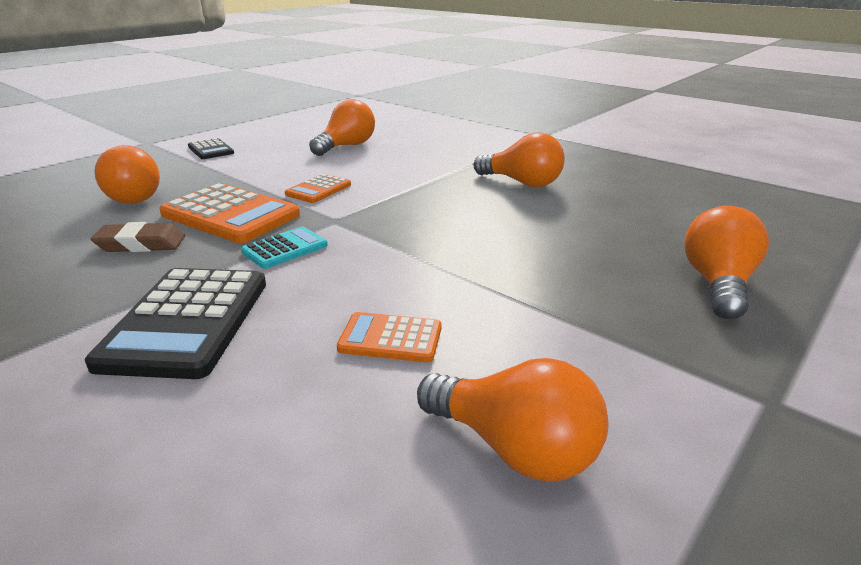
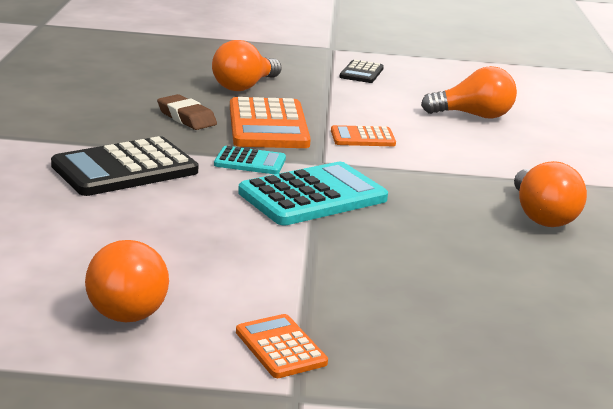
camera: 50 degrees right, 5 degrees down
orange calculator [337,312,442,363] -> orange calculator moved to [236,314,328,378]
orange light bulb [684,206,769,319] -> none
none -> turquoise calculator [238,162,388,225]

